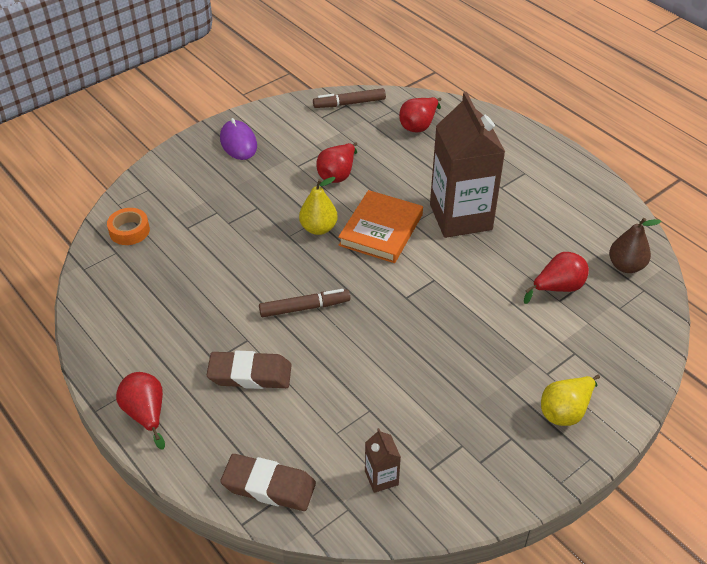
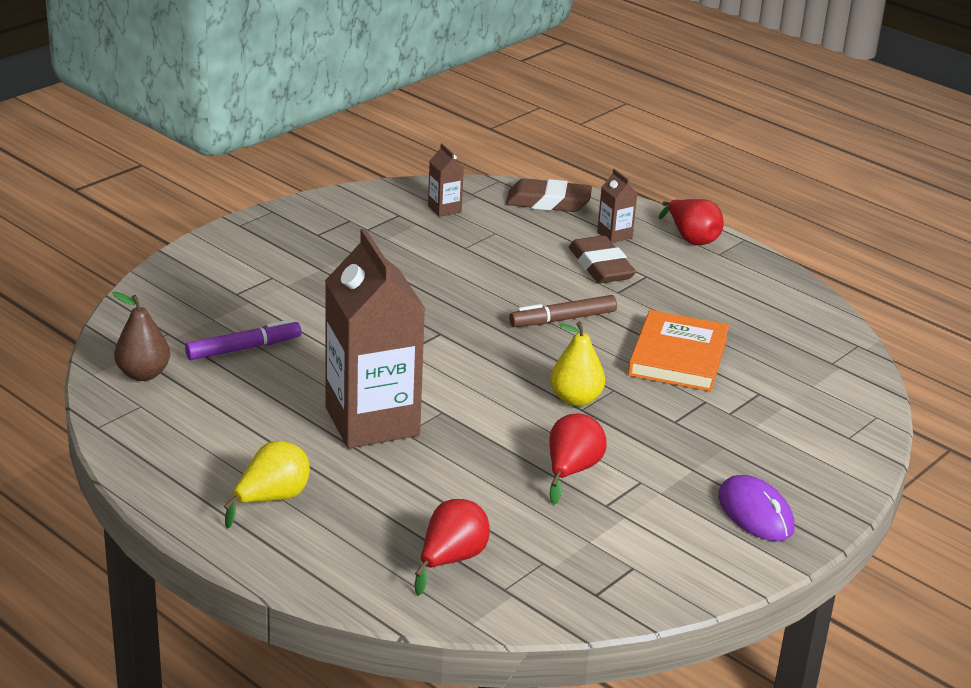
camera: 170 degrees right, 15 degrees down
orange tape [107,208,150,245] -> none
brown eraser [207,351,292,389] -> brown eraser turned 75 degrees clockwise [569,236,636,283]
brown marker [313,88,386,108] -> none
orange book [338,190,423,263] -> orange book moved to [628,310,729,391]
red pear [524,252,589,304] -> purple marker [185,319,301,360]
yellow pear [541,375,600,426] -> yellow pear moved to [224,441,310,528]
none -> brown carton [597,169,637,243]

